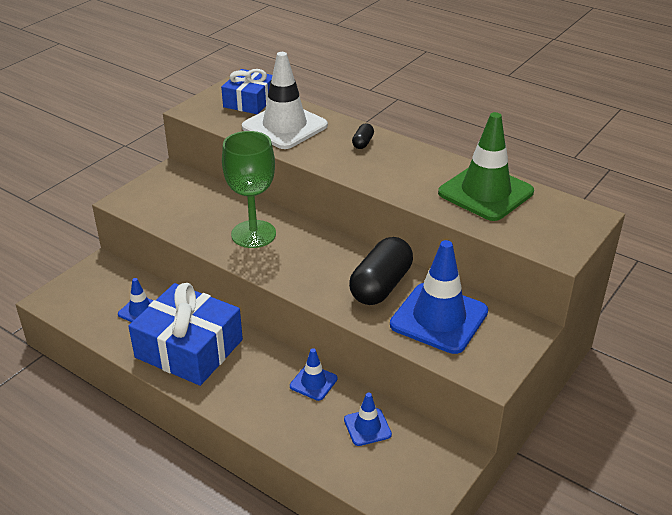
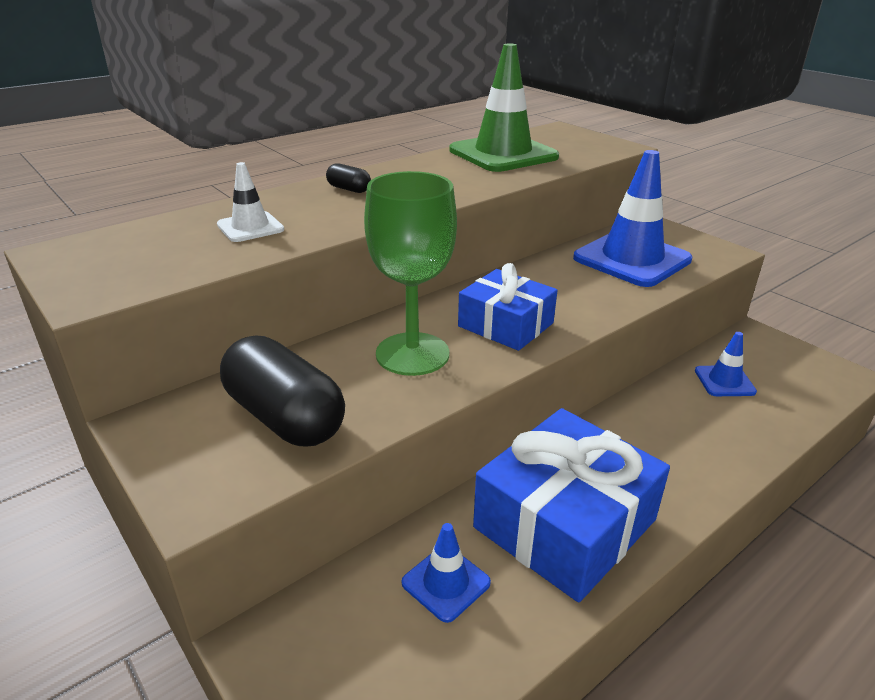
camera: 75 degrees left, 5 degrees down
blue gift [221,69,272,114] -> blue gift moved to [458,263,558,351]
white traffic cone [242,52,328,149] -> white traffic cone [217,162,284,242], size x0.49
blue traffic cone [290,348,338,401] -> none
black capsule [349,237,413,305] -> black capsule moved to [220,336,345,446]

